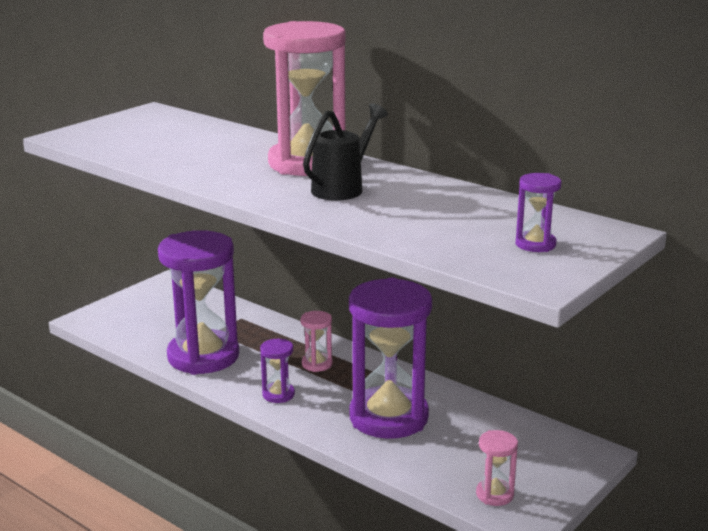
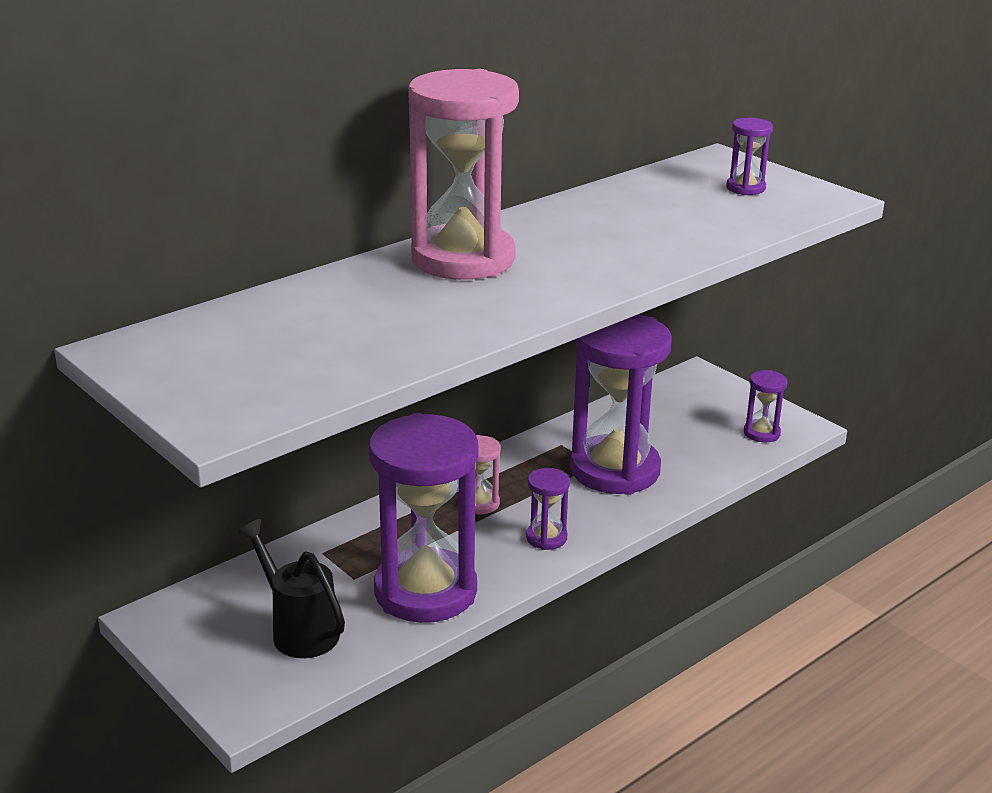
camera: 80 degrees left, 5 degrees up
black watering can [303,104,388,201] -> black watering can moved to [237,519,345,658]
pink hourglass [476,430,518,506] -> purple hourglass [744,370,787,442]

